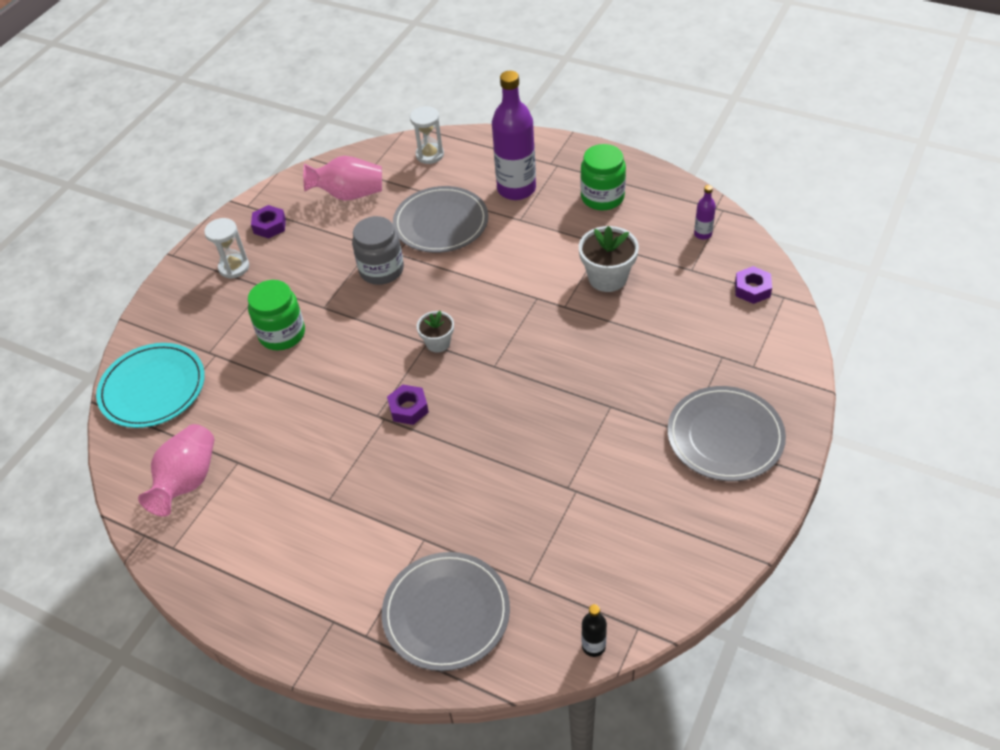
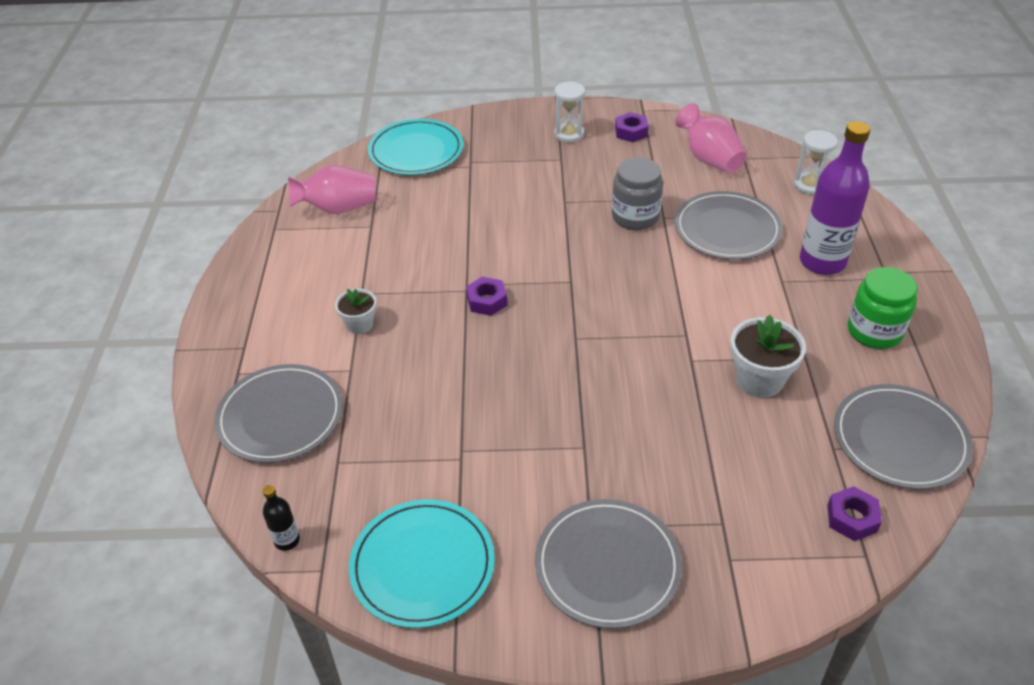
camera: 60 degrees right, 5 degrees down
green jar [248,280,305,350] -> none
white flower pot [417,311,454,352] -> white flower pot moved to [335,289,377,334]
purple bottle [694,185,716,240] -> grey plate [834,384,973,489]
none -> turquoise plate [349,499,495,628]

